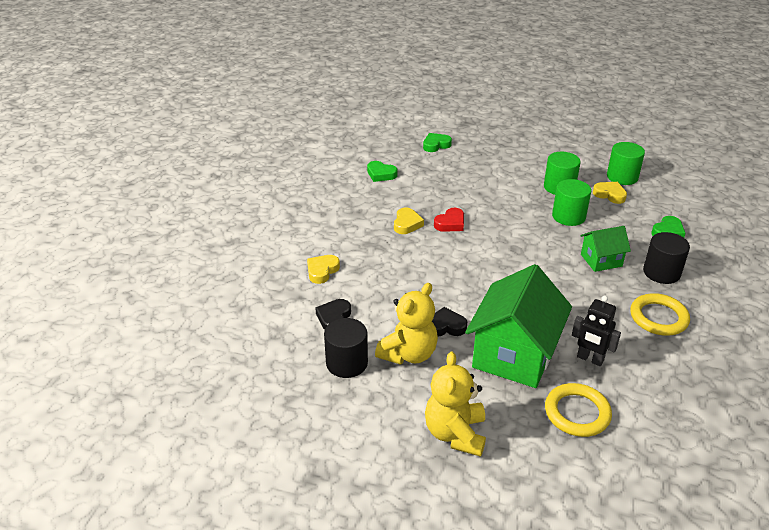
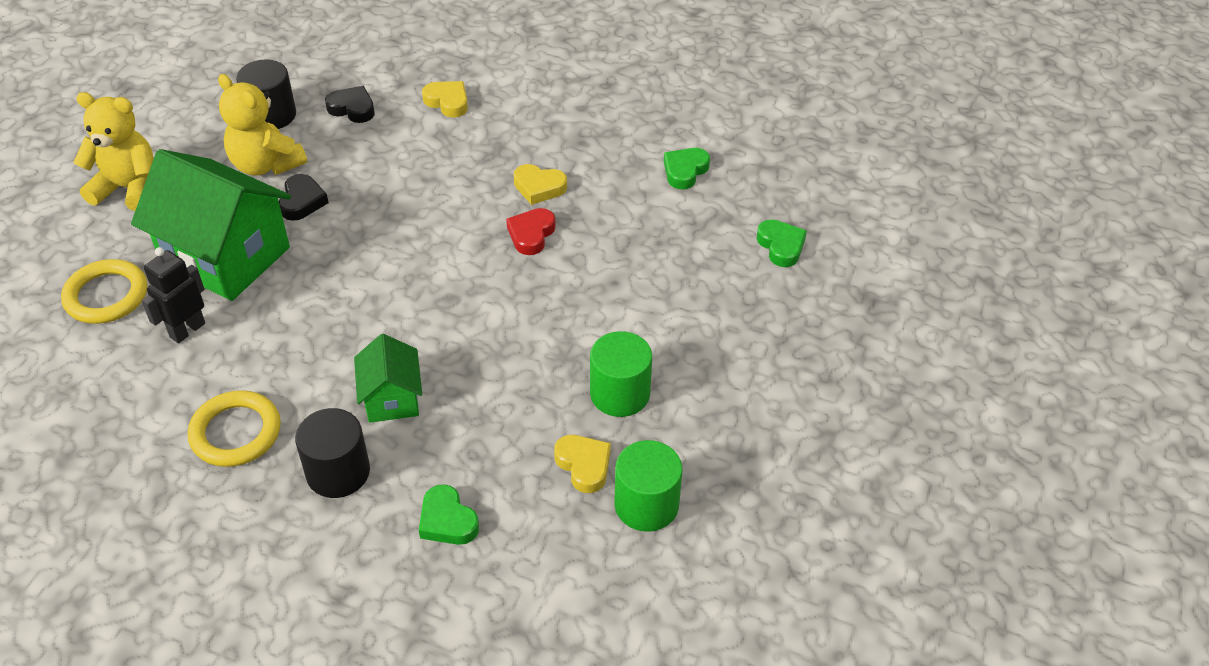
camera: 95 degrees right, 10 degrees up
red heart [434,208,464,232] -> red heart turned 60 degrees clockwise [506,208,556,255]
green cylinder [552,179,591,226] -> none
yellow heart [593,182,627,204] -> yellow heart turned 75 degrees counterclockwise [554,435,611,493]

